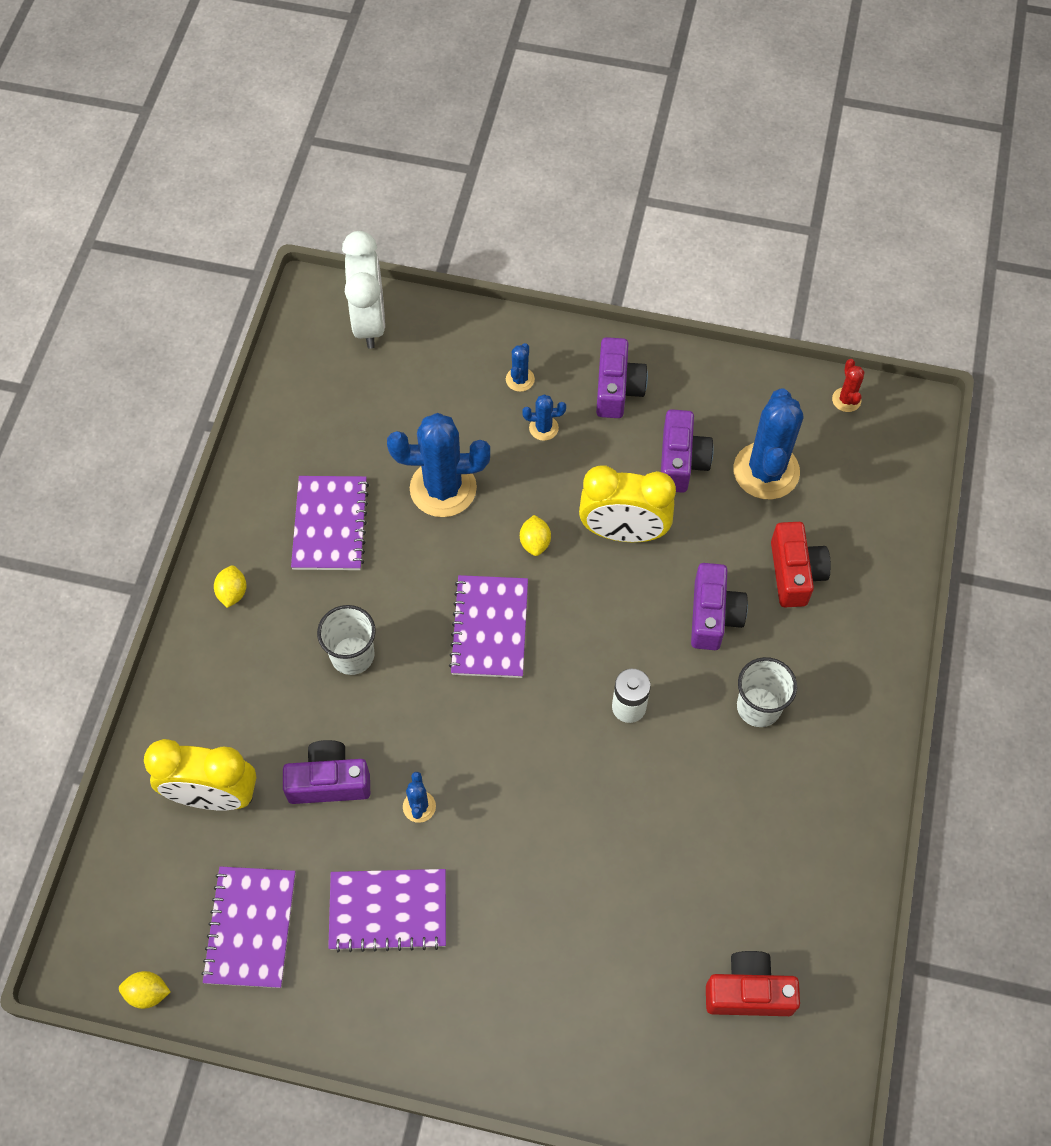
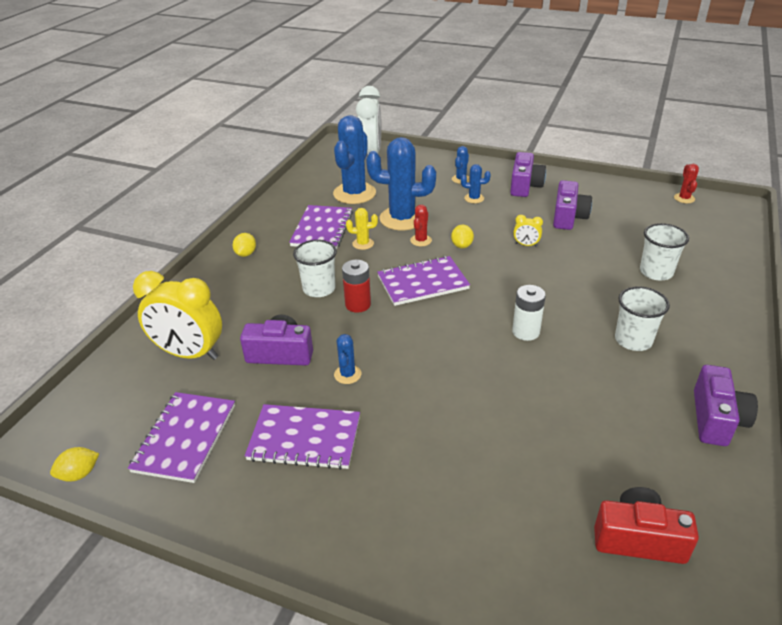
camera: 10 degrees right, 25 degrees down
yellow lemon [119,971,171,1009] -> yellow lemon turned 45 degrees counterclockwise [50,447,99,482]
purple notebook [449,575,528,678] -> purple notebook turned 60 degrees clockwise [377,256,470,306]
yellow clock [579,465,676,542] -> yellow clock [513,215,543,247], size x0.42
purple camera [691,563,748,650] -> purple camera moved to [694,365,758,446]
blue cactus [733,389,803,499] -> blue cactus moved to [333,115,376,204]
red camera [771,522,831,607] -> white cup [640,223,689,280]
none -> red battery [342,260,371,313]
none -> yellow cactus [346,208,378,250]
none -> red cactus [410,205,432,246]

